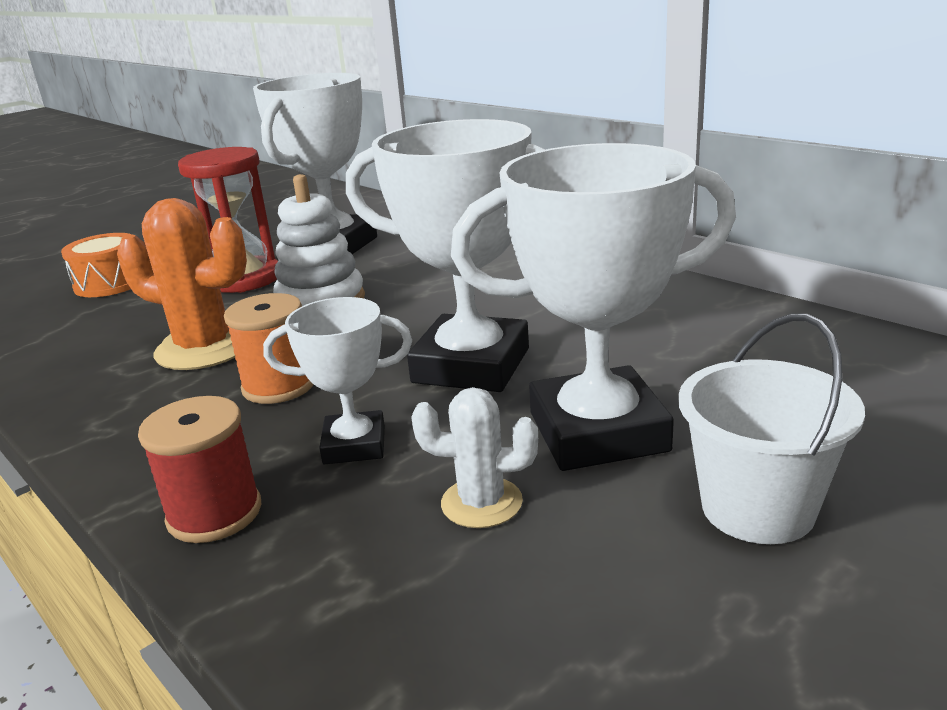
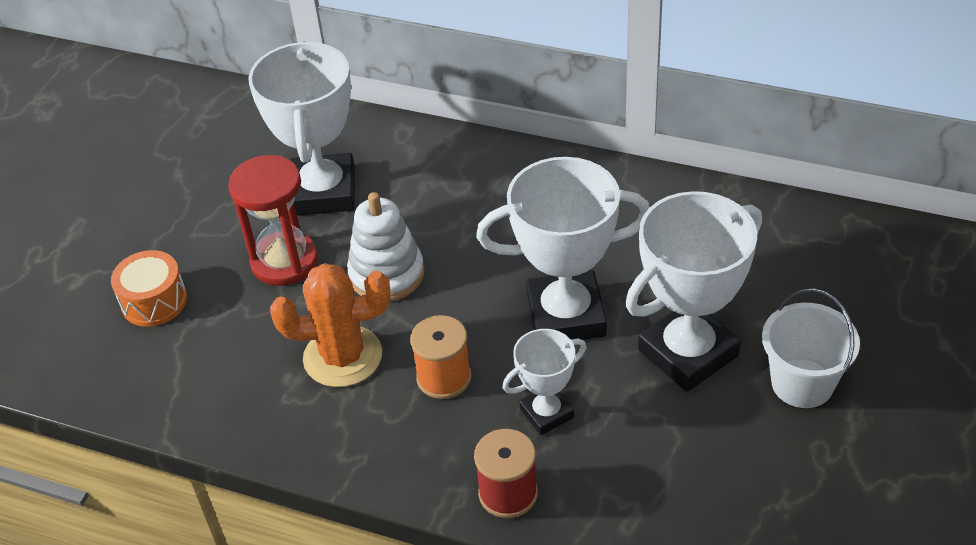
camera: 25 degrees left, 20 degrees up
white cactus [411,387,538,528] -> none

